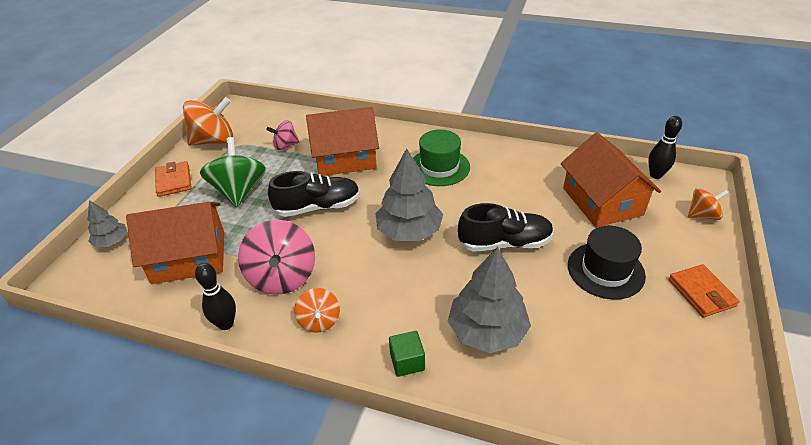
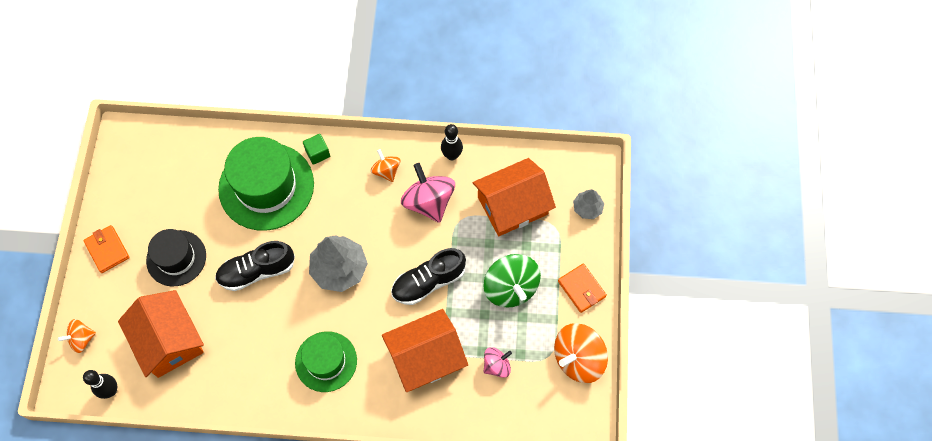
camera: 165 degrees right, 25 degrees up
grey tree [448,247,531,353] -> green hat [218,137,314,231]

